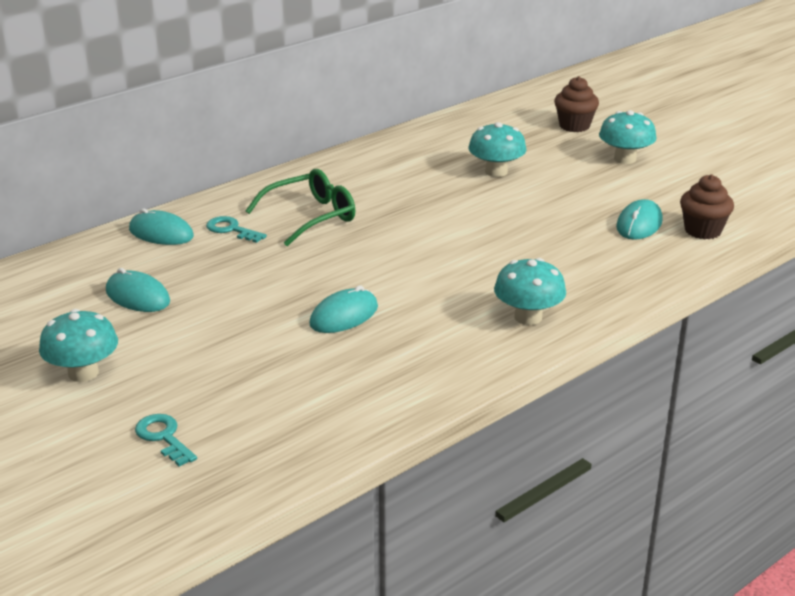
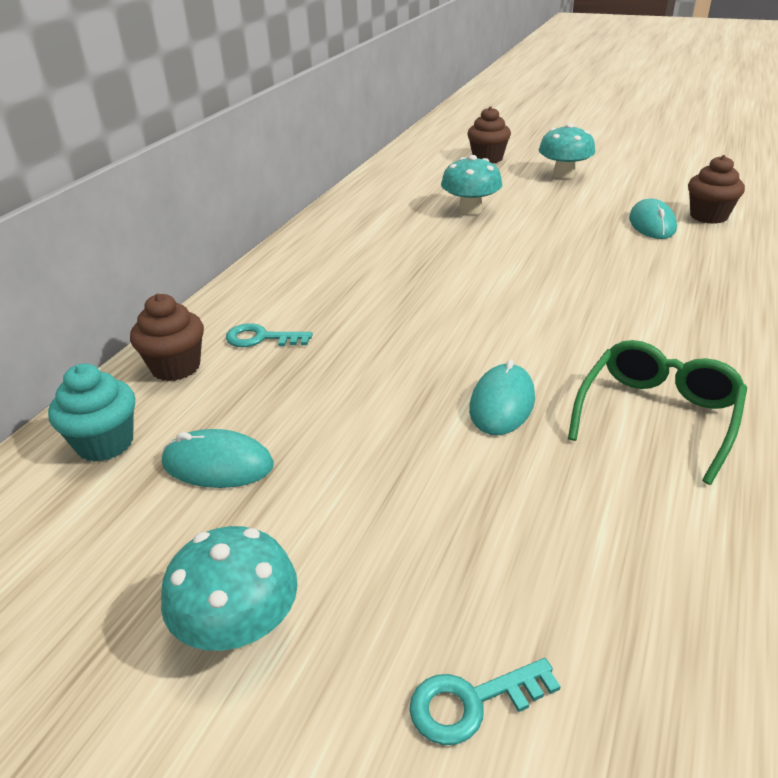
camera: 25 degrees left, 5 degrees up
turquoise mouse [129,208,194,245] -> brown cupcake [130,294,204,381]
turquoise key [135,414,197,466] -> turquoise key turned 45 degrees counterclockwise [409,658,561,745]
green glasses [245,169,356,246] -> green glasses moved to [568,340,747,485]
turquoise mushroom [494,258,566,325] -> none
none -> turquoise cupcake [48,364,135,462]

